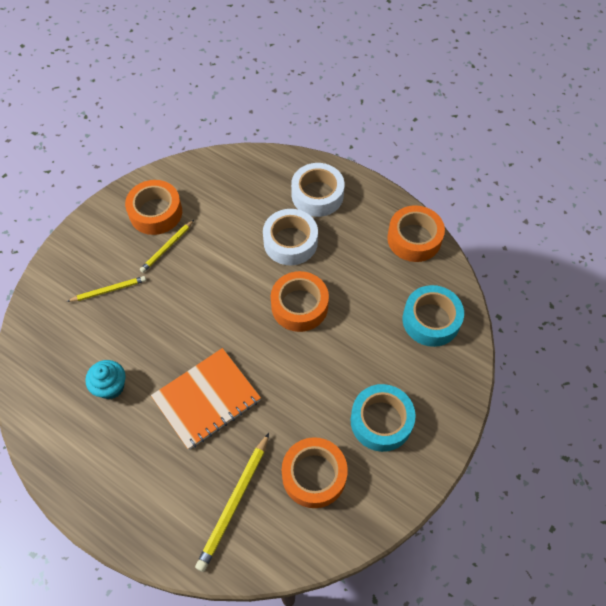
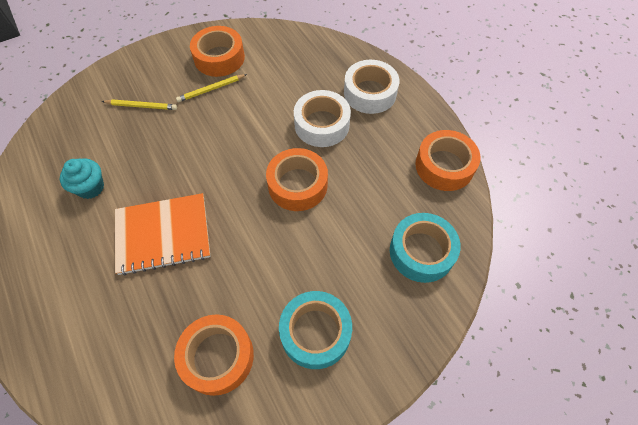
camera: 25 degrees right, 0 degrees up
yellow pencil [195,433,269,572] -> none

